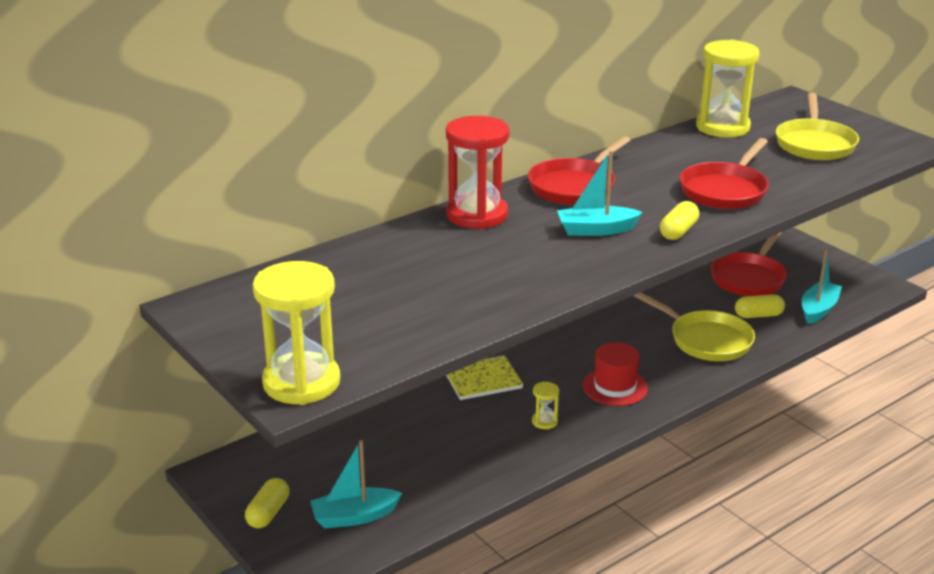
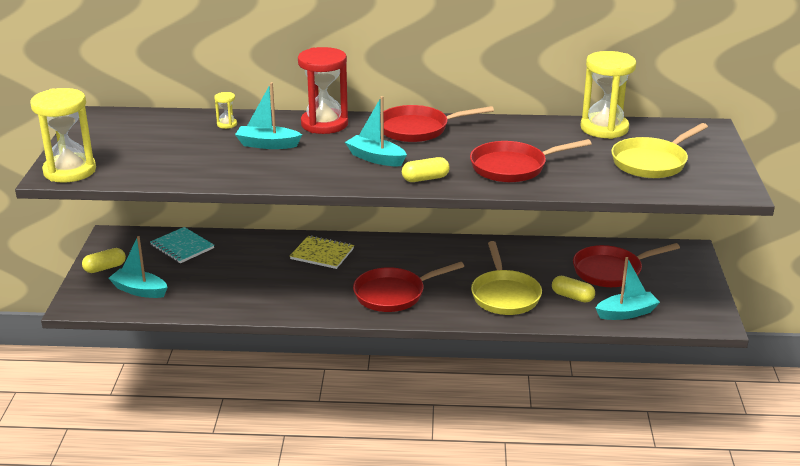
camera: 40 degrees right, 0 degrees up
yellow hourglass [532,382,559,429] -> yellow hourglass moved to [214,92,237,129]
red hat [583,342,648,406] -> red pan [353,262,464,312]
none -> turquoise notebook [150,227,214,263]
none -> turquoise boat [235,82,302,149]

